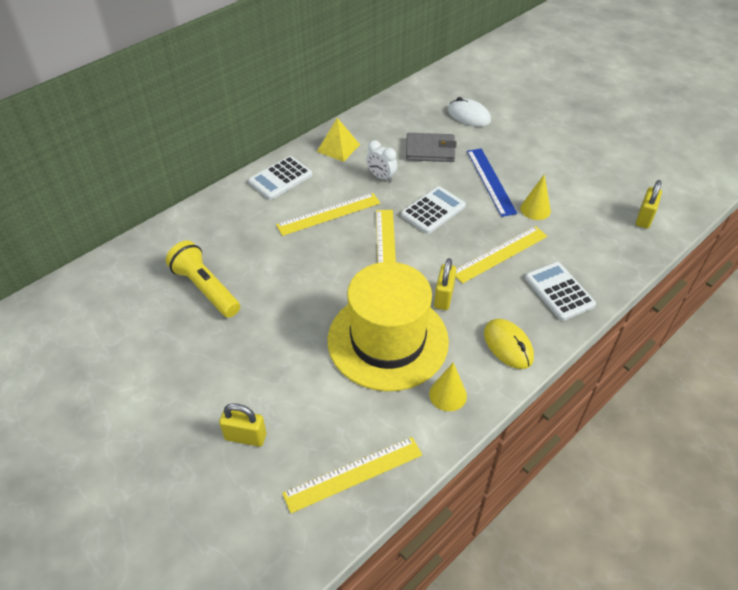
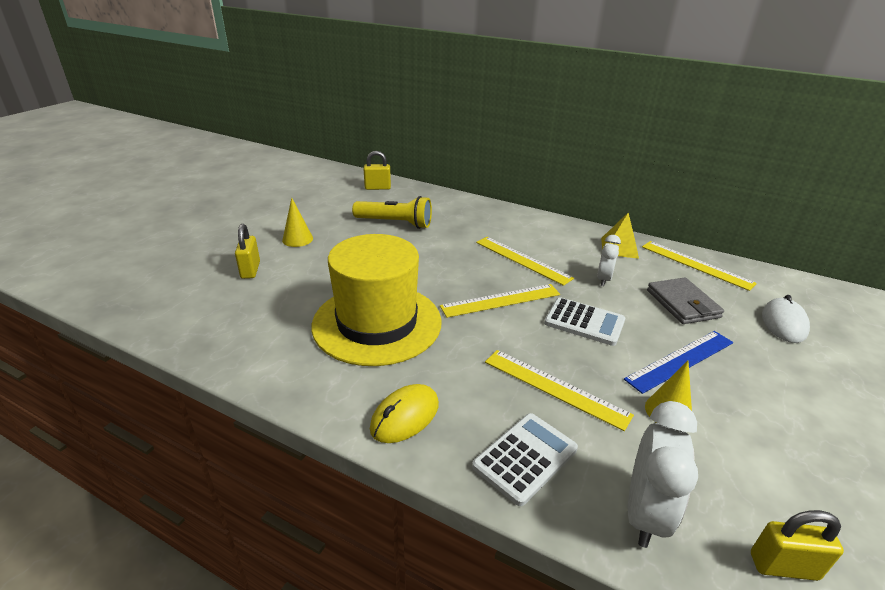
camera: 70 degrees right, 15 degrees down
yellow flashlight [166,240,240,318] -> yellow flashlight turned 75 degrees clockwise [352,196,432,229]
white calculator [248,156,312,200] -> none
yellow ruler [282,437,422,513] -> yellow ruler moved to [642,241,757,291]
yellow cone [429,362,467,411] -> yellow cone moved to [282,198,313,247]
yellow padlock [434,258,456,310] -> yellow padlock moved to [364,151,391,190]
none -> white clock [628,401,698,548]

